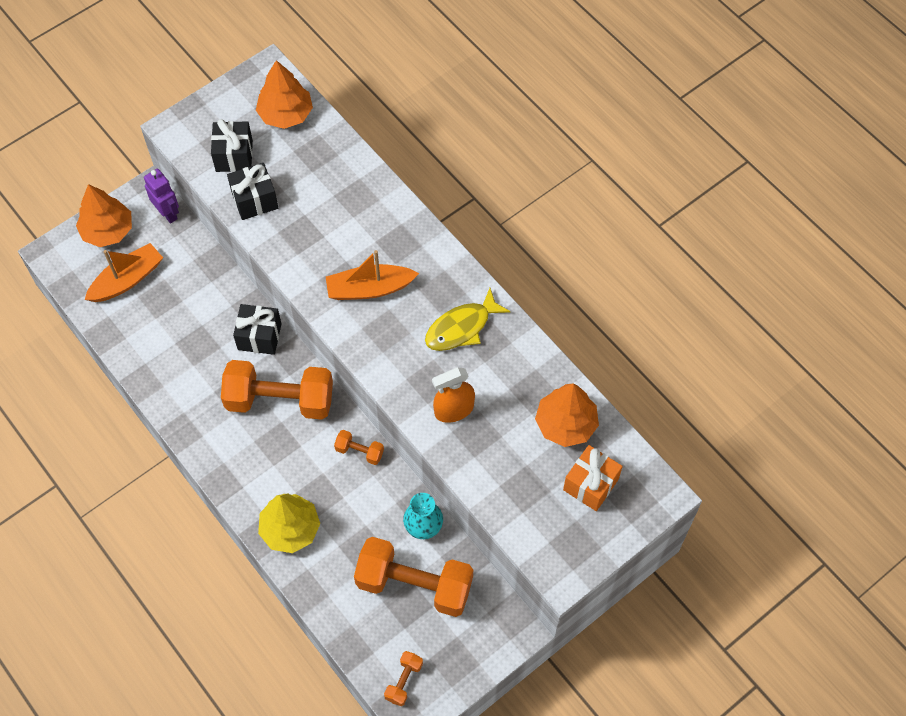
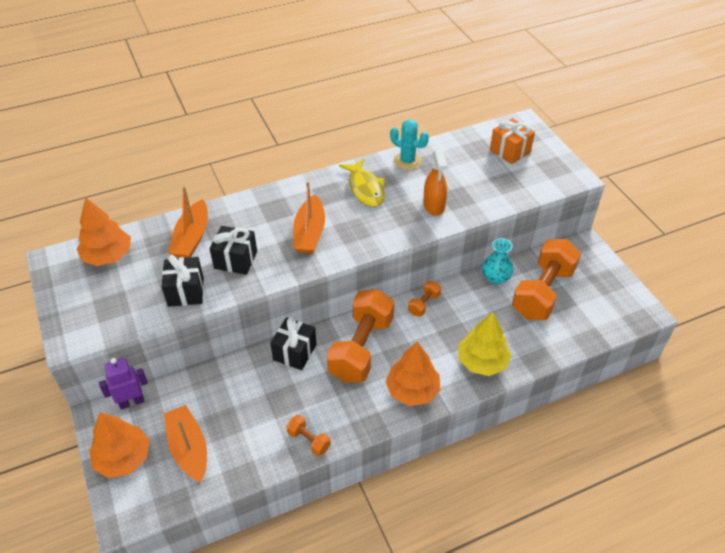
camera: 75 degrees left, 15 degrees down
black gift [211,119,253,172] -> black gift moved to [210,226,257,275]
orange dumbbell [384,651,423,706] -> orange dumbbell moved to [286,415,331,456]
orange tree [535,383,599,447] -> orange tree moved to [385,342,440,406]
none -> orange boat [168,187,208,258]
none -> turquoise cactus [390,119,429,170]

